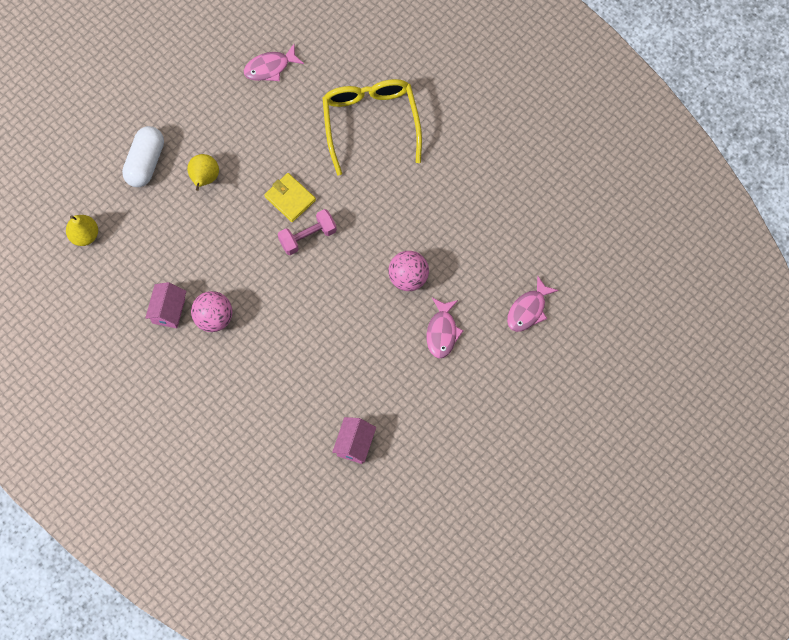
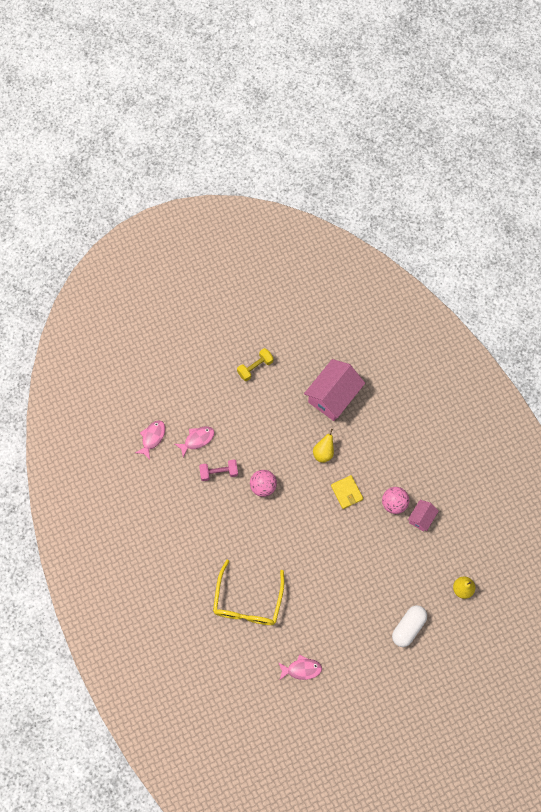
camera: 160 degrees left, 0 degrees up
yellow pear [187,154,219,191] -> yellow pear moved to [313,429,334,463]
yellow wallet [264,173,316,222] -> yellow wallet moved to [331,475,363,509]
pink dumbbell [278,209,337,255] -> pink dumbbell moved to [199,459,238,481]
pink house [332,417,376,464] -> pink house [304,359,365,421], size x1.95
pink fish [427,298,463,358] -> pink fish moved to [135,420,165,460]
none -> yellow dumbbell [237,348,274,381]

